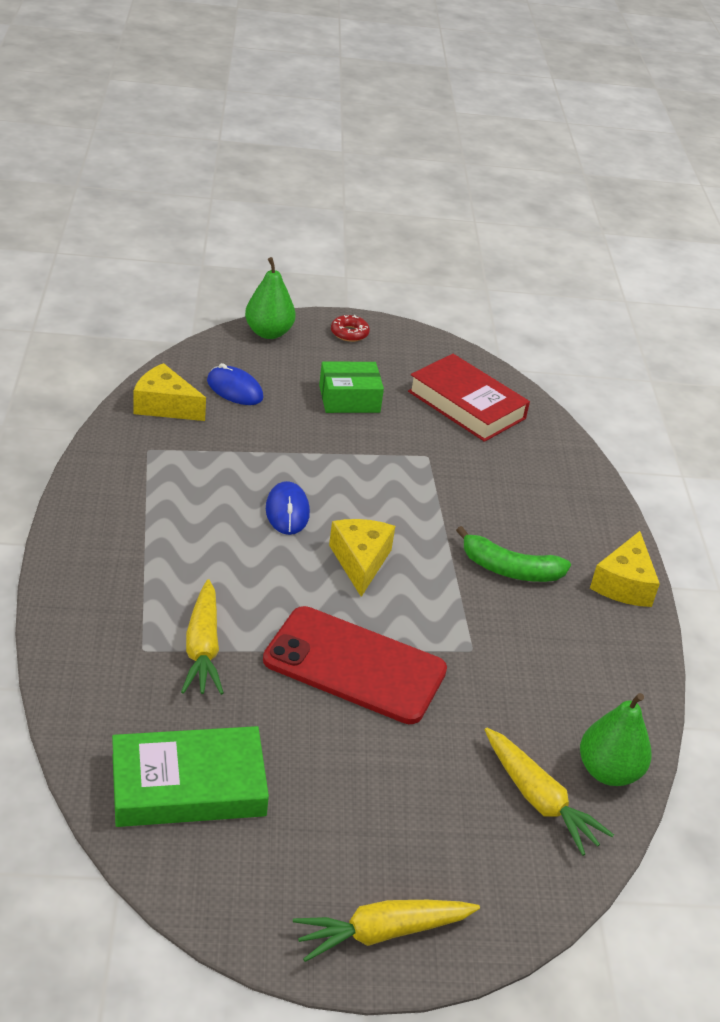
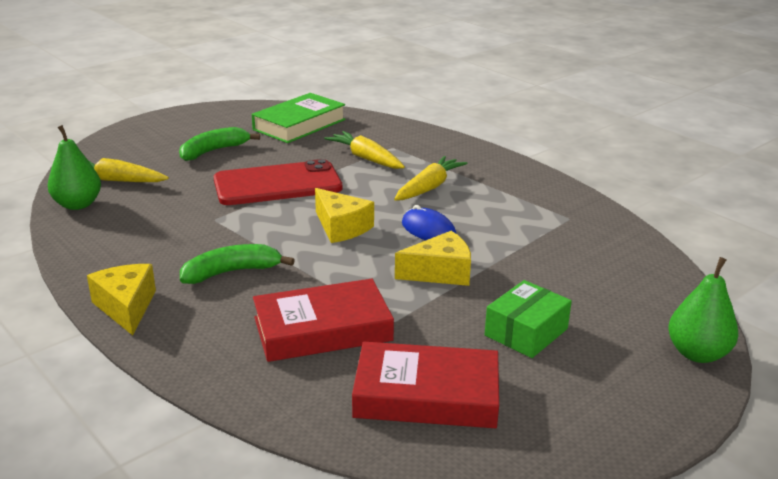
camera: 145 degrees right, 10 degrees down
yellow cheese [133,363,206,421] -> yellow cheese moved to [395,231,471,286]
blue mouse [207,363,264,405] -> none
yellow carrot [293,900,480,962] -> yellow carrot moved to [394,156,468,201]
red donut [331,315,370,342] -> none
none -> green banana [179,127,260,161]
none -> red book [253,279,394,362]

